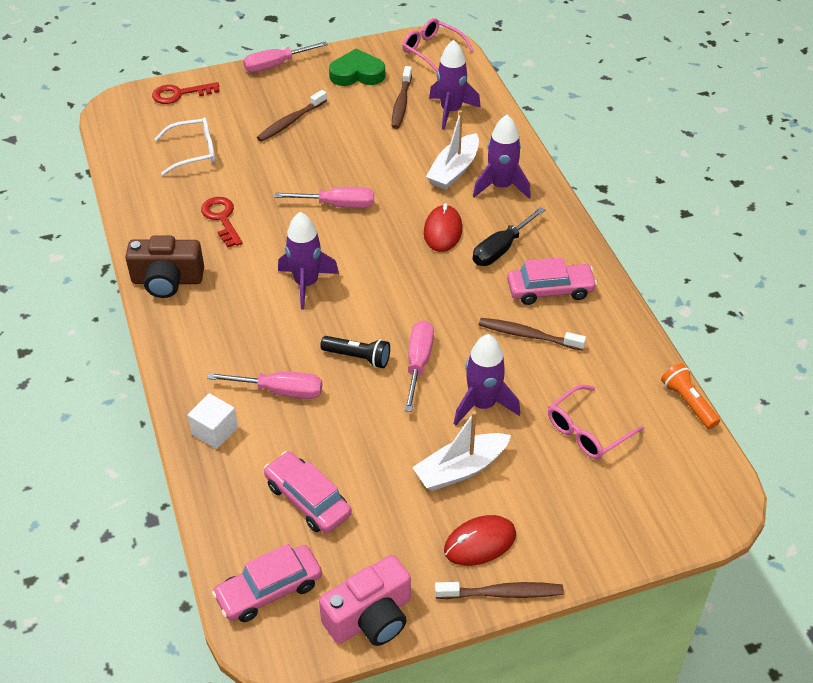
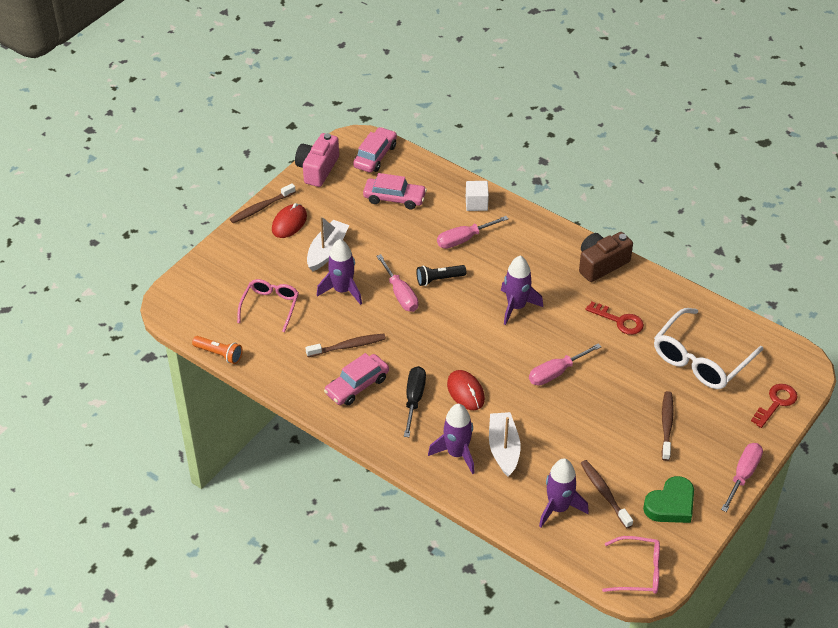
camera: 145 degrees right, 0 degrees up
white glasses [155,117,215,176] -> white glasses [654,308,763,389], size x1.62

